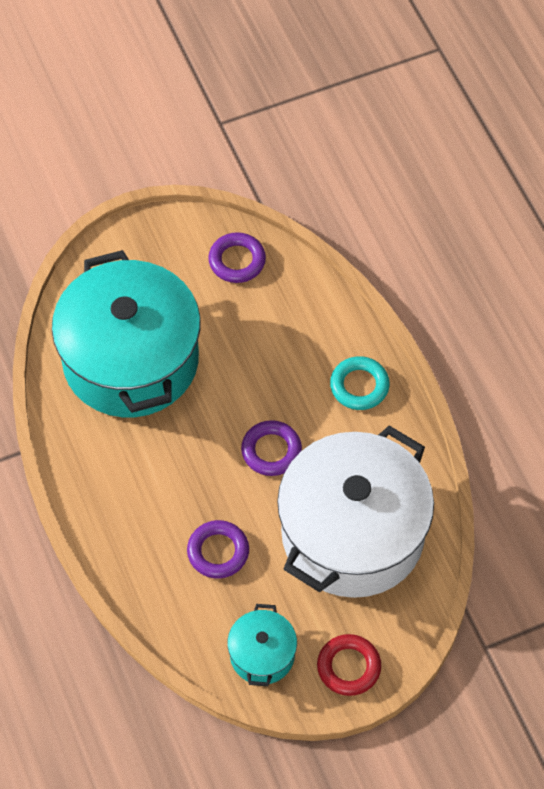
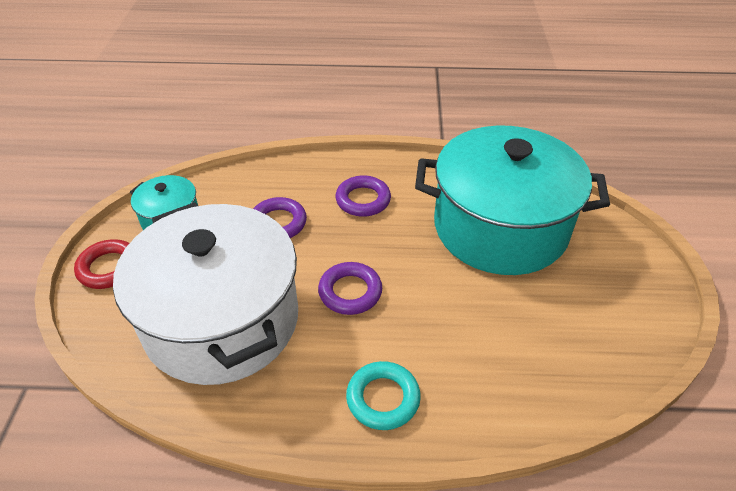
camera: 115 degrees right, 15 degrees down
purple ring [208,232,266,283] -> purple ring moved to [335,175,391,217]

